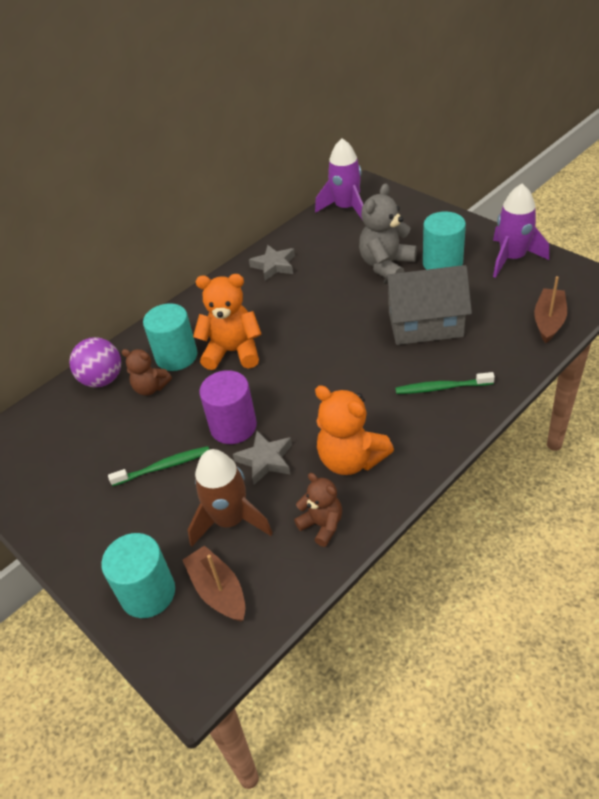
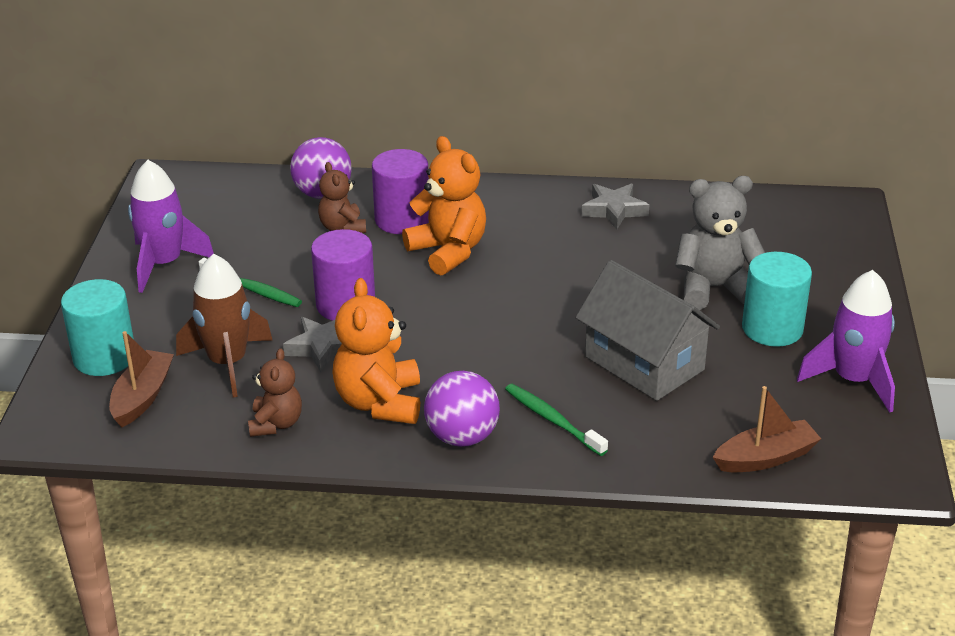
camera: 45 degrees right, 10 degrees down
turquoise cylinder [143,303,197,371] -> purple cylinder [372,149,429,234]
purple rocket [315,138,363,221] -> purple rocket moved to [128,160,214,293]
none -> purple ball [424,371,500,447]

